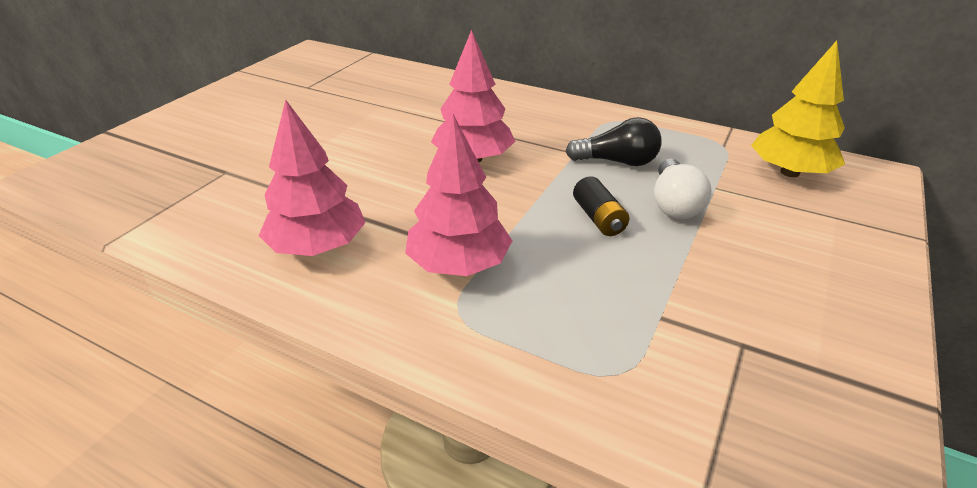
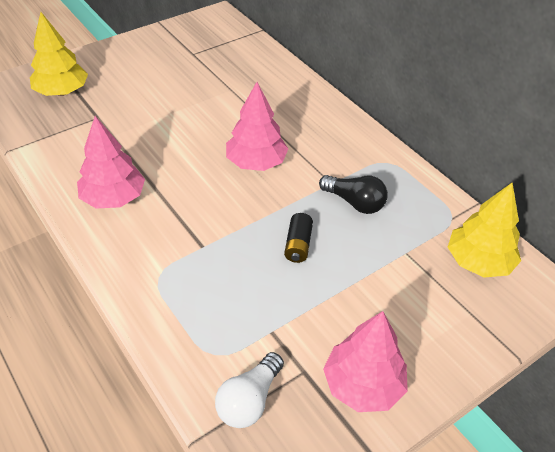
camera: 25 degrees right, 10 degrees up
pink tree [405,114,513,276] -> pink tree moved to [323,311,408,412]
white light bulb [654,159,712,219] -> white light bulb moved to [215,352,284,428]
none -> yellow tree [30,12,88,96]

